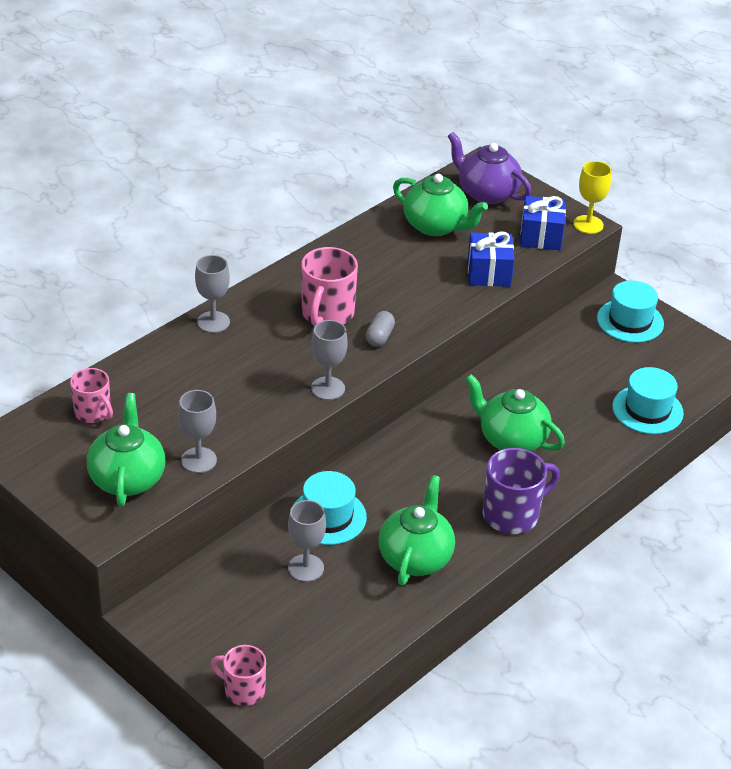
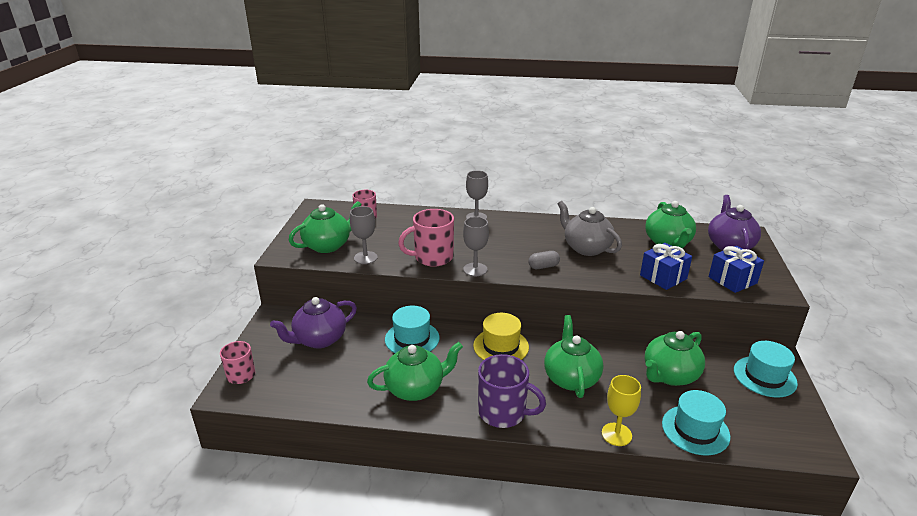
camera: 55 degrees right, 10 degrees down
grey goblet [288,500,326,582] -> none
pink mug [301,247,358,326] -> pink mug moved to [398,209,454,267]
yellow goblet [573,161,611,234] -> yellow goblet moved to [602,375,641,446]
none -> purple teapot [270,297,357,348]
none -> yellow hat [473,313,529,360]
none -> grey teapot [557,201,622,256]
none -> green teapot [645,331,705,386]

